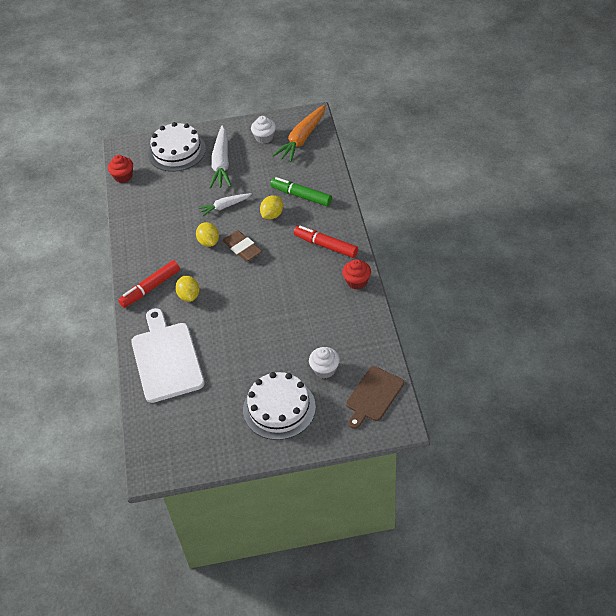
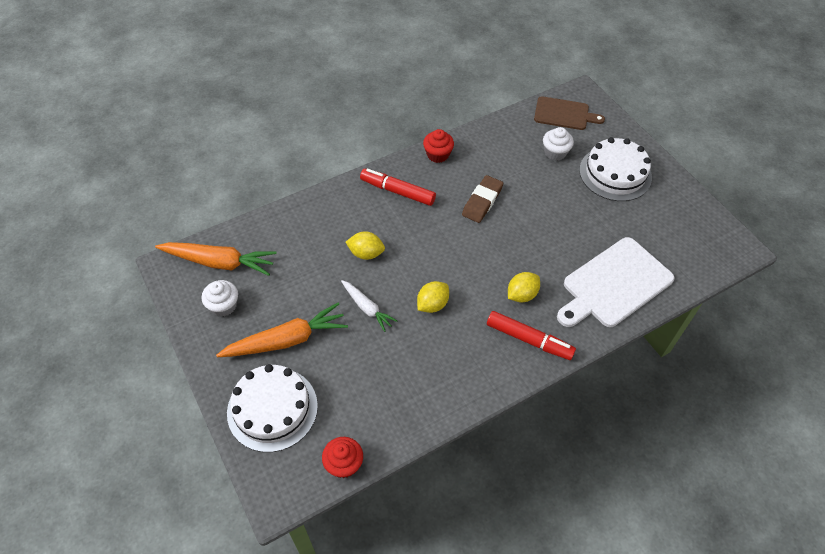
camera: 115 degrees left, 5 degrees up
white carrot [209,125,231,189] -> orange carrot [216,303,348,357]
brown eraser [222,230,262,262] -> brown eraser moved to [462,175,503,223]
green marker [270,177,332,206] -> none
red marker [294,226,358,258] -> red marker turned 105 degrees clockwise [360,168,436,206]

